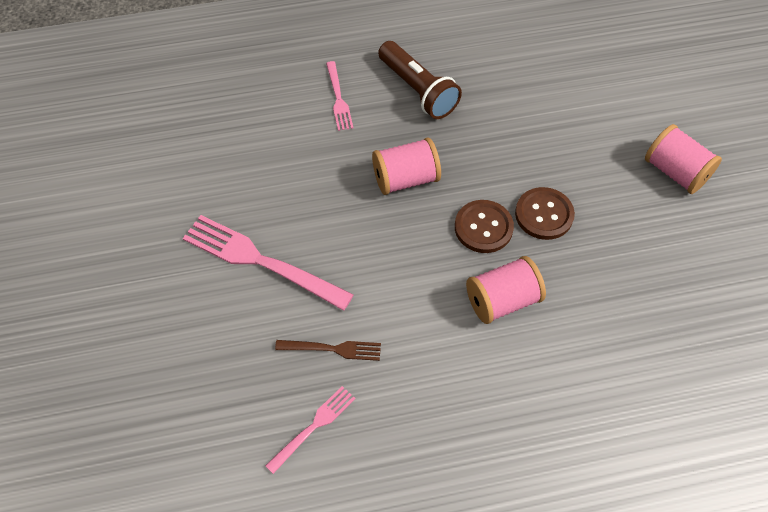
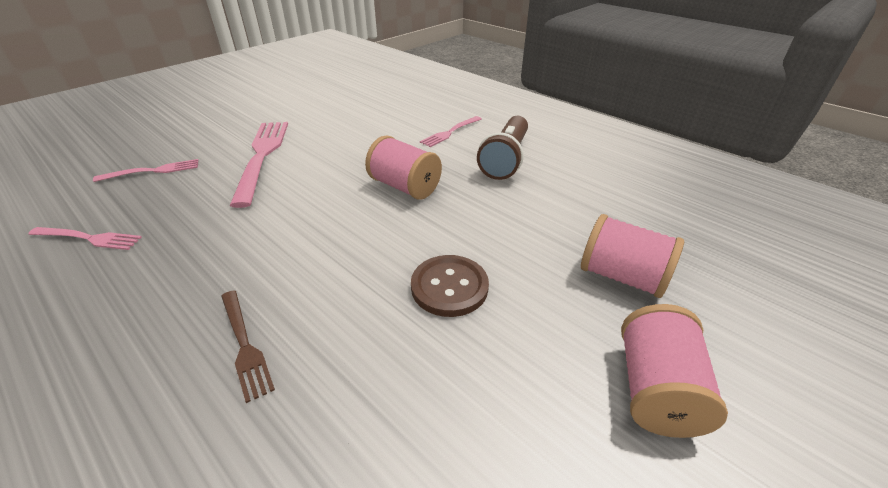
camera: 55 degrees right, 20 degrees down
brown fork [275,340,381,361] -> brown fork moved to [221,290,275,403]
brown button [455,200,514,253] -> none
pink spool [466,256,546,324] -> pink spool moved to [581,214,684,298]
none -> pink fork [93,159,199,182]

